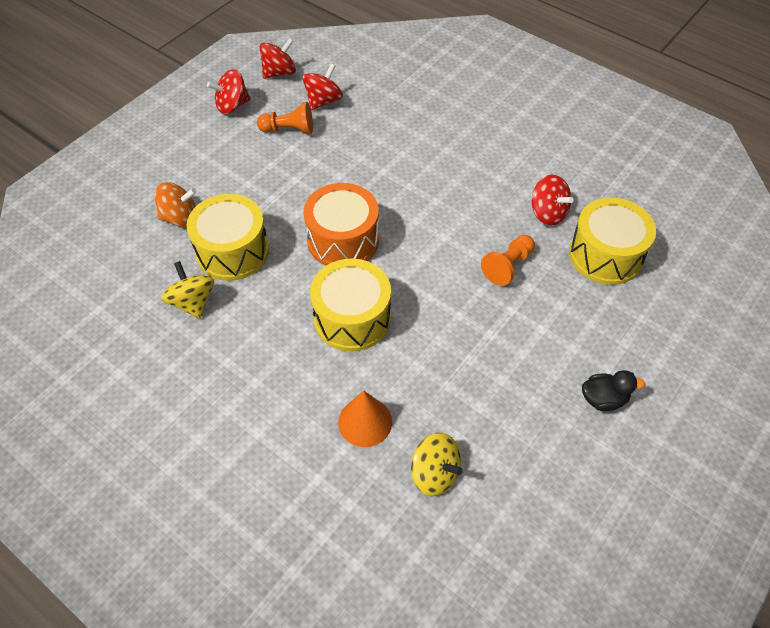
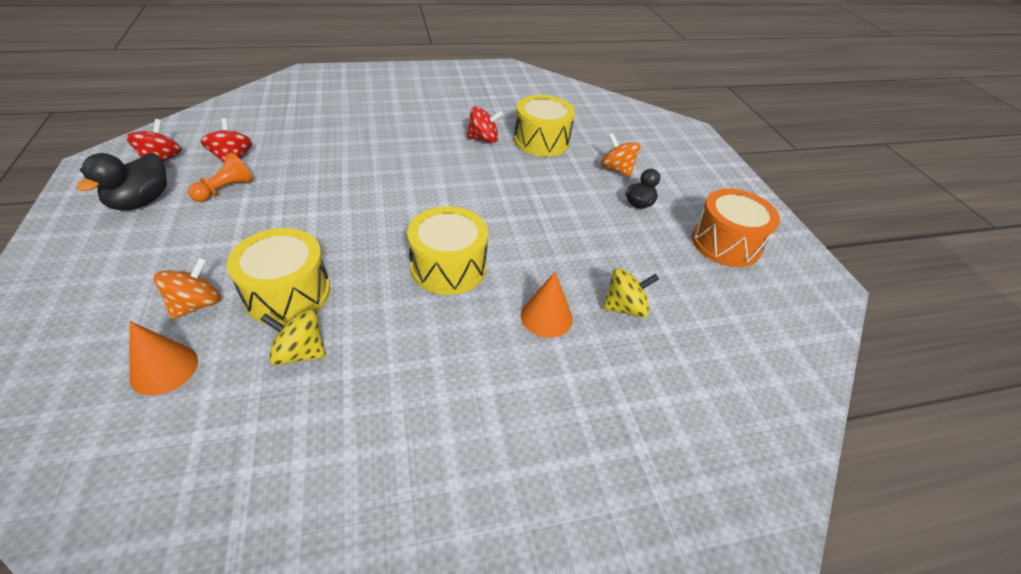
camera: 55 degrees left, 10 degrees down
red spinning top [207,69,251,114] -> black duck [76,153,167,211]
orange drum [303,183,379,266] -> orange drum moved to [692,189,780,267]
orange pawn [481,235,535,286] -> none
none -> orange cone [129,321,198,396]
none -> orange spinning top [601,133,640,177]

